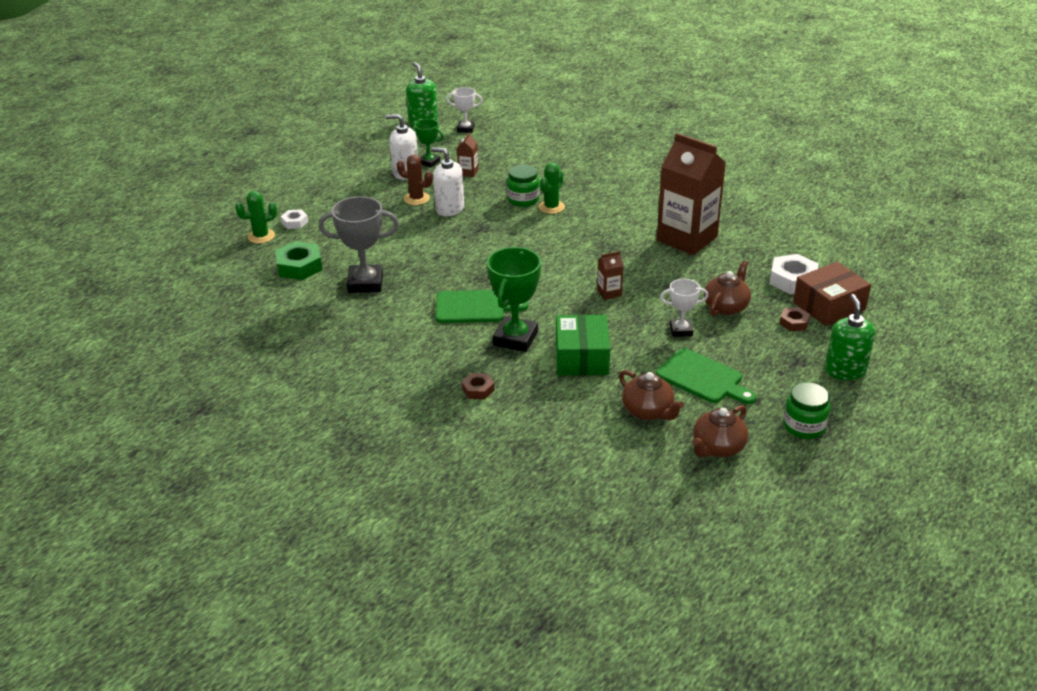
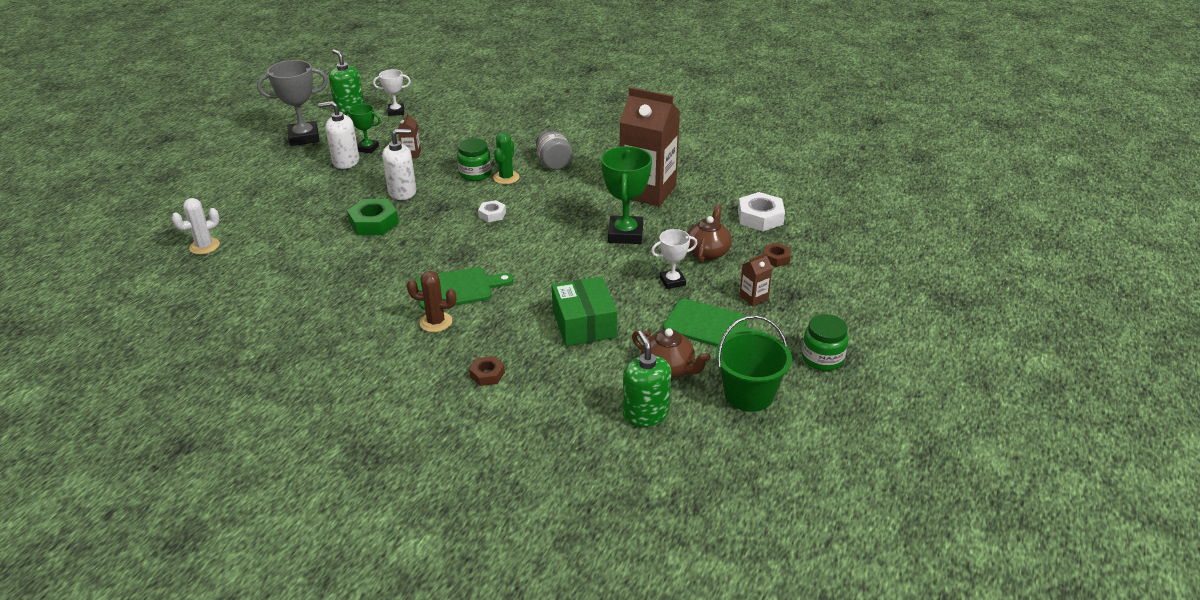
camera: 15 degrees left, 0 degrees up
green cactus [235,191,277,244] -> white cactus [172,198,220,254]
green nut [275,241,323,280] -> green nut moved to [347,199,399,235]
white nut [281,209,308,229] -> white nut moved to [478,200,506,222]
grey trophy [319,196,399,293] -> grey trophy moved to [257,60,328,146]
brown cactus [397,154,433,205] -> brown cactus moved to [407,271,456,332]
white soap dispenser [431,147,464,216] -> white soap dispenser turned 150 degrees clockwise [382,129,416,200]
green trophy [487,247,541,352] -> green trophy moved to [601,146,652,244]
brown carton [597,251,623,300] -> brown carton moved to [739,252,772,306]
brown teapot [692,405,748,457] -> green bucket [716,315,792,412]
brown box [793,262,871,326] -> none
green soap dispenser [825,294,875,380] -> green soap dispenser moved to [623,331,671,427]
none -> grey jar [536,129,573,170]

